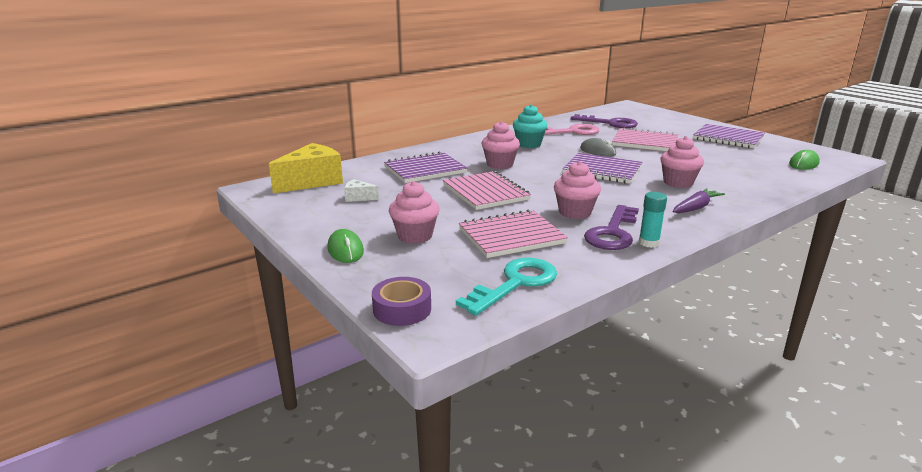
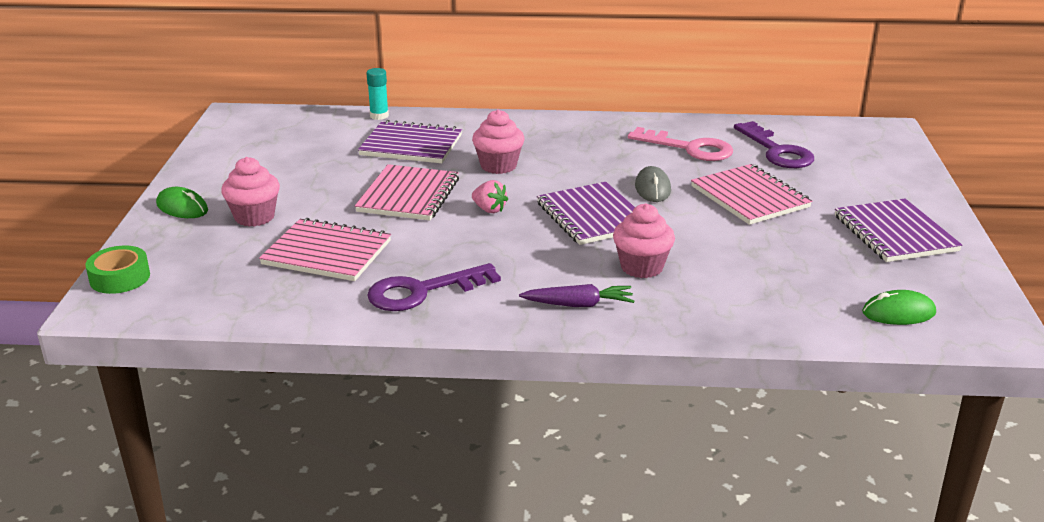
camera: 40 degrees right, 5 degrees up
yellow cheese [269,143,343,194] -> none
green mouse [327,229,364,263] -> green mouse turned 75 degrees counterclockwise [156,187,208,218]
white cheese [344,179,379,202] -> none
purple tape [372,277,431,326] -> green tape [85,246,150,294]
turquoise key [456,258,557,316] -> none
turquoise cupcake [513,104,548,148] -> none
pink cupcake [554,161,601,219] -> none
turquoise glue stick [639,192,667,248] -> turquoise glue stick moved to [367,68,389,120]
none -> pink strawberry [472,180,508,213]

